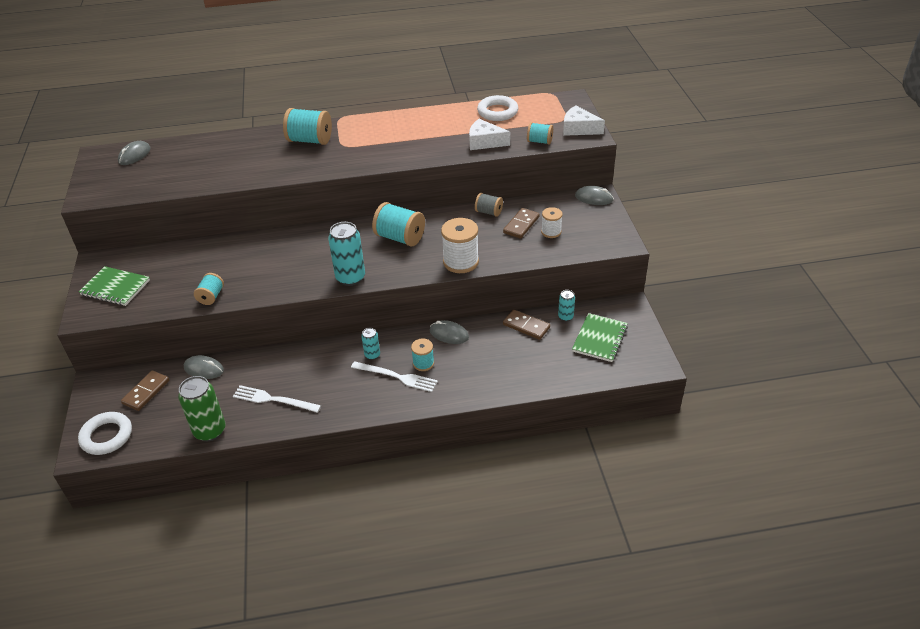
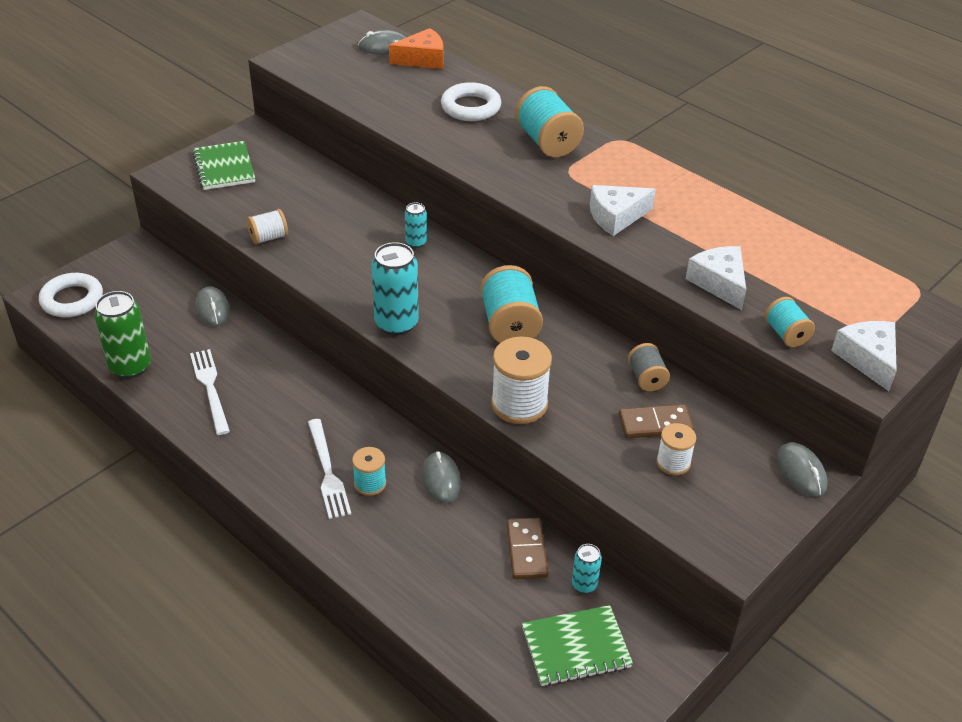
camera: 50 degrees right, 0 degrees up
brown domino [121,371,169,411] -> none
turquoise spool [194,273,224,305] -> white spool [247,209,288,245]
turquoise can [361,328,380,360] -> turquoise can moved to [405,202,427,248]
white ring [477,95,518,121] -> white ring moved to [441,82,501,121]
none -> orange cheese [389,28,443,69]
none -> white cheese [590,185,656,236]

